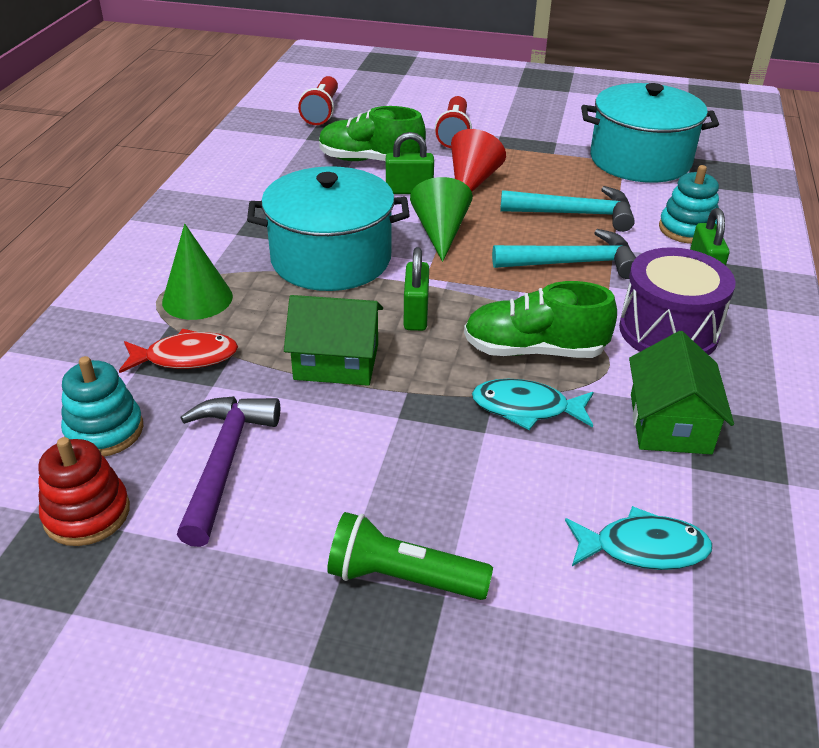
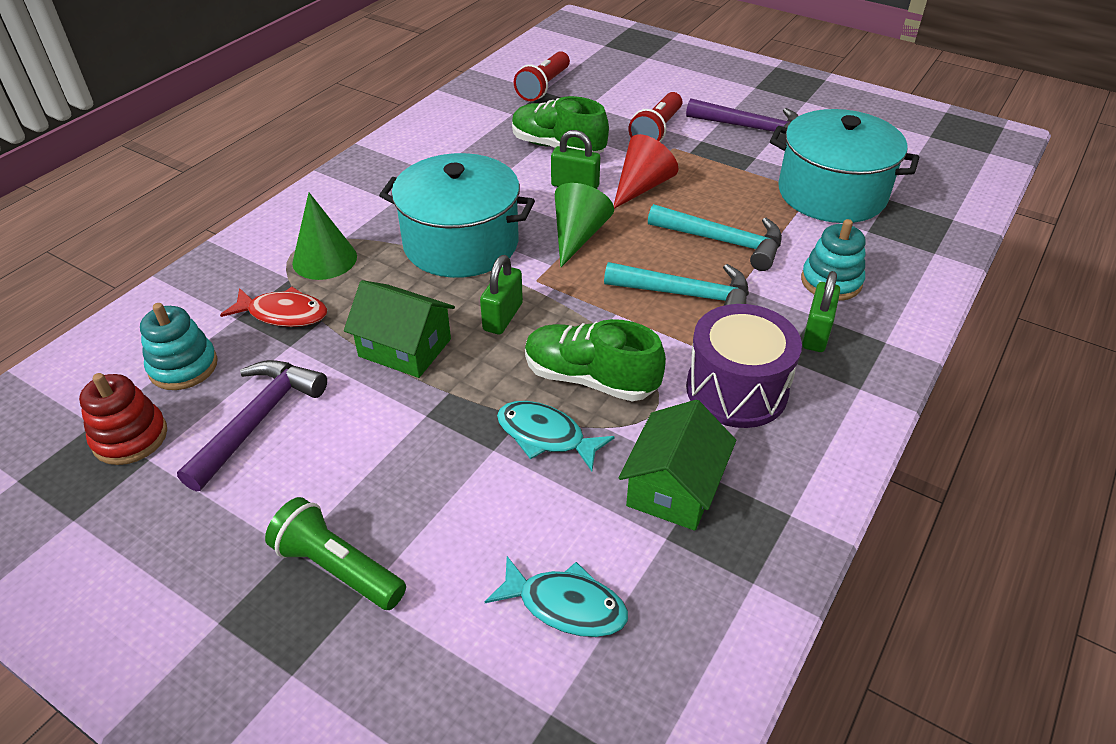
camera: 20 degrees right, 5 degrees up
none -> purple hammer [686,98,798,144]

